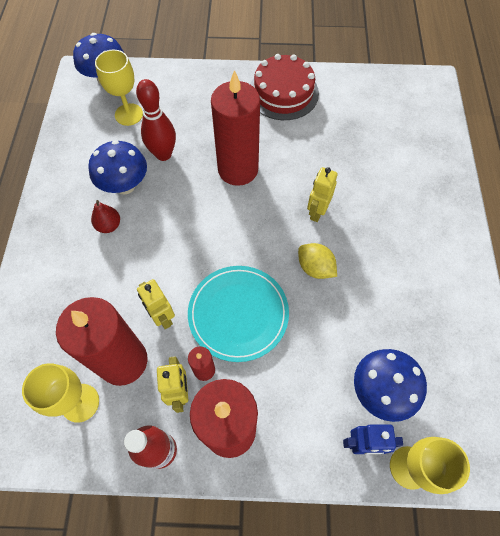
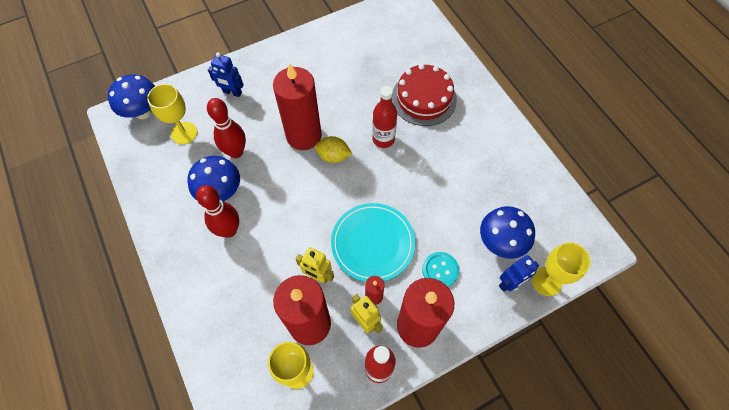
camera: 30 degrees left, 0 degrees up
red pear [91,200,120,233] -> red bowling pin [196,185,239,238]
red cake [250,54,319,120] -> red cake moved to [392,64,457,126]
yellow lemon [298,243,337,279] -> yellow lemon moved to [315,136,352,163]
yellow robot [307,167,337,222] -> red bottle [372,86,397,148]
none -> blue robot [208,52,244,97]
none -> turquoise button [422,252,459,287]

